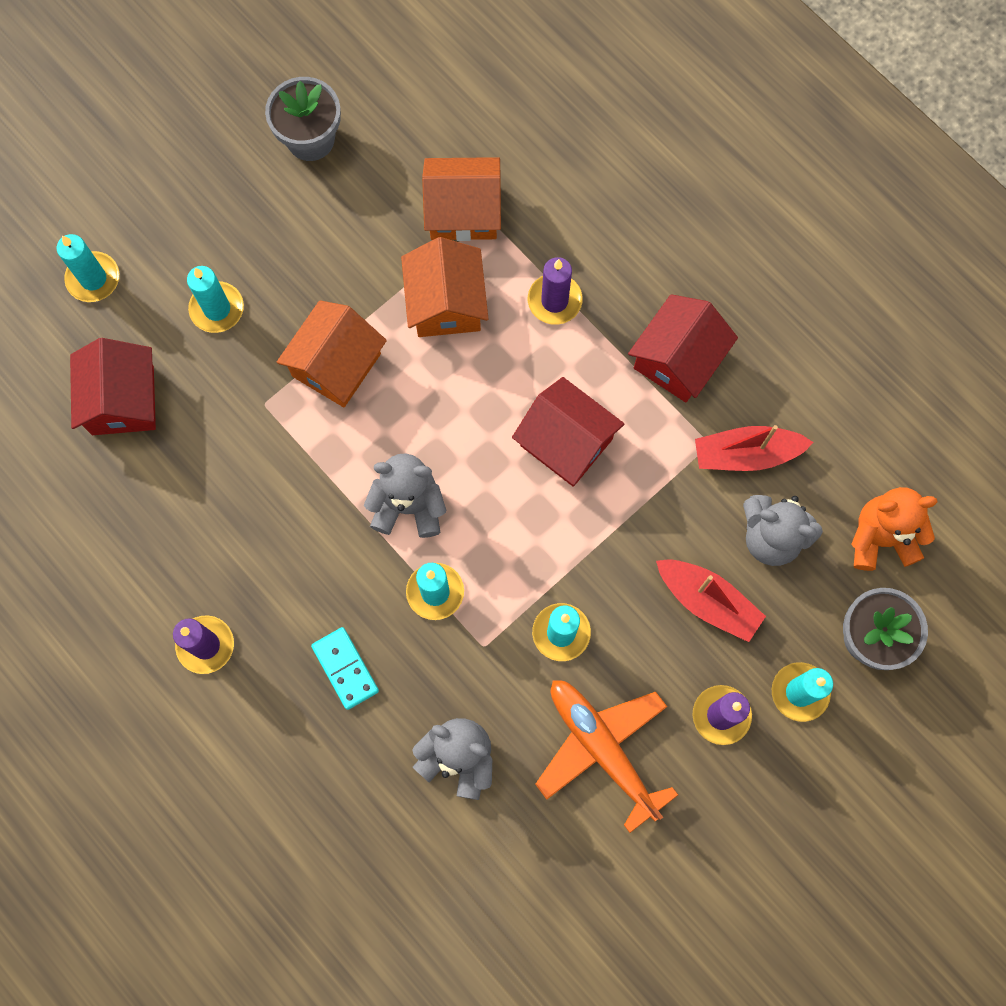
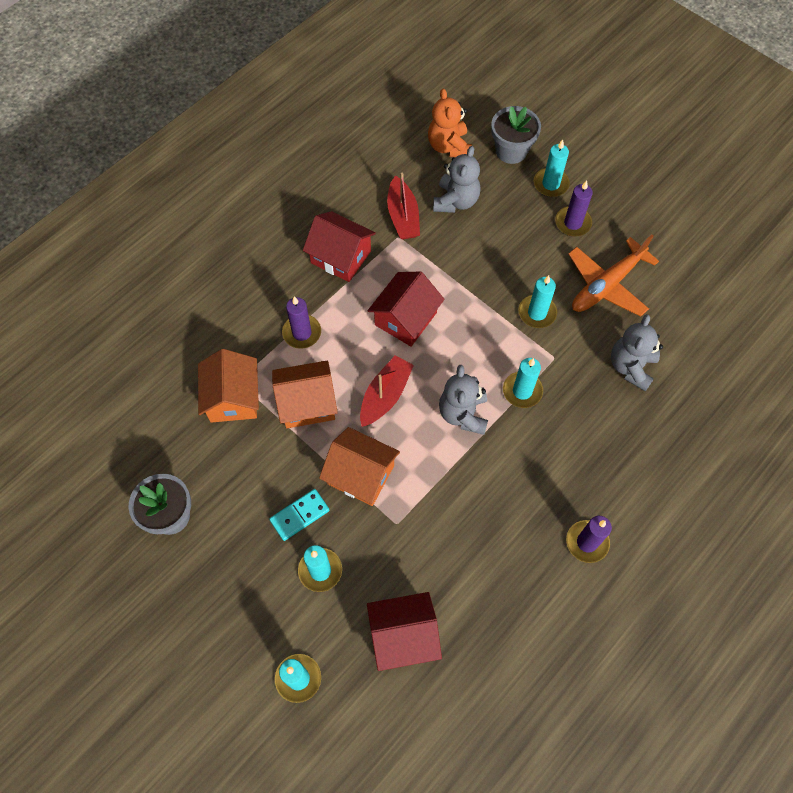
camera: 95 degrees left, 10 degrees down
turquoise domino [311,627,379,710] -> turquoise domino moved to [269,489,330,541]
red boat [656,560,766,642] -> red boat moved to [360,356,414,427]

